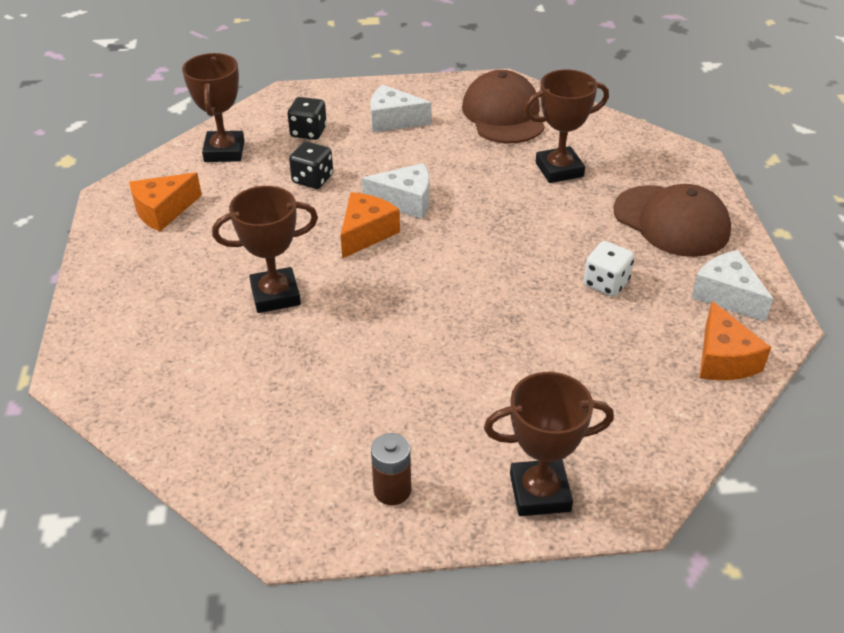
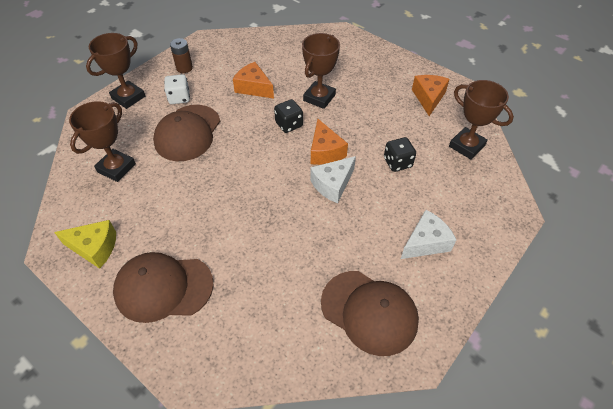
camera: 135 degrees right, 10 degrees up
black dice [288,97,327,140] -> black dice moved to [274,99,303,133]
brown trophy [524,69,609,183] -> brown trophy moved to [69,101,136,182]
white dice [584,241,635,297] -> white dice moved to [164,74,190,104]
white cheese [691,250,773,322] -> yellow cheese [54,220,116,269]
orange cheese [700,301,771,380] -> orange cheese moved to [233,62,274,99]
none -> brown cap [153,105,220,161]

